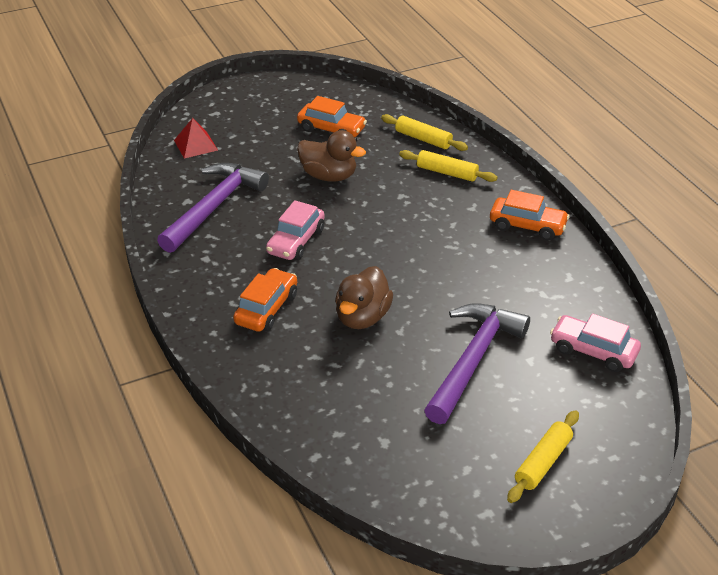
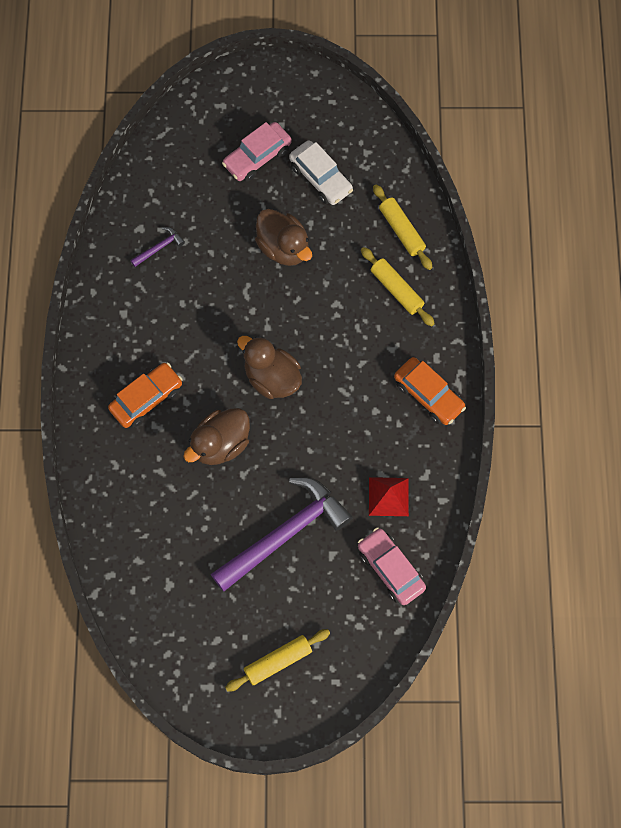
camera: 25 degrees right, 30 degrees up
purple hammer [157,163,269,253] -> purple hammer [130,227,185,267], size x0.41
red pyramid [174,118,218,159] -> red pyramid moved to [369,477,409,516]
pink car [266,200,325,260] -> pink car moved to [222,122,292,182]
orange car [297,96,367,137] -> white car [289,141,353,205]
none -> brown duck [237,336,302,399]

